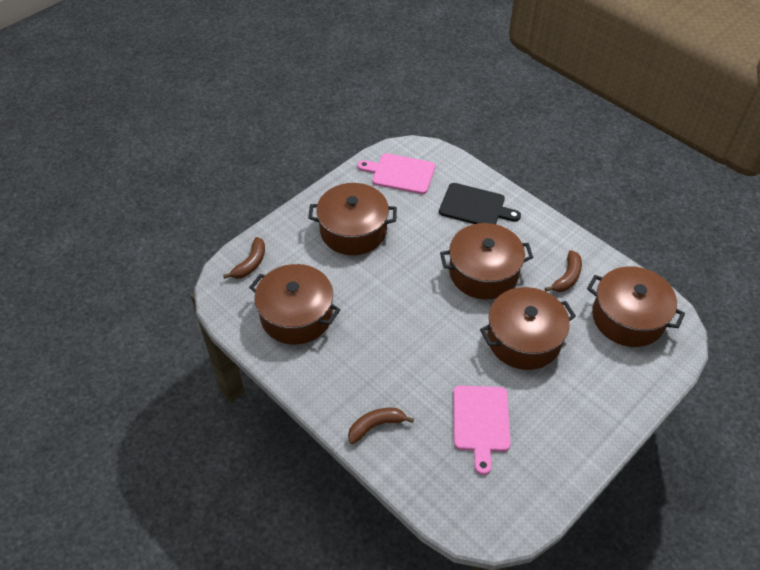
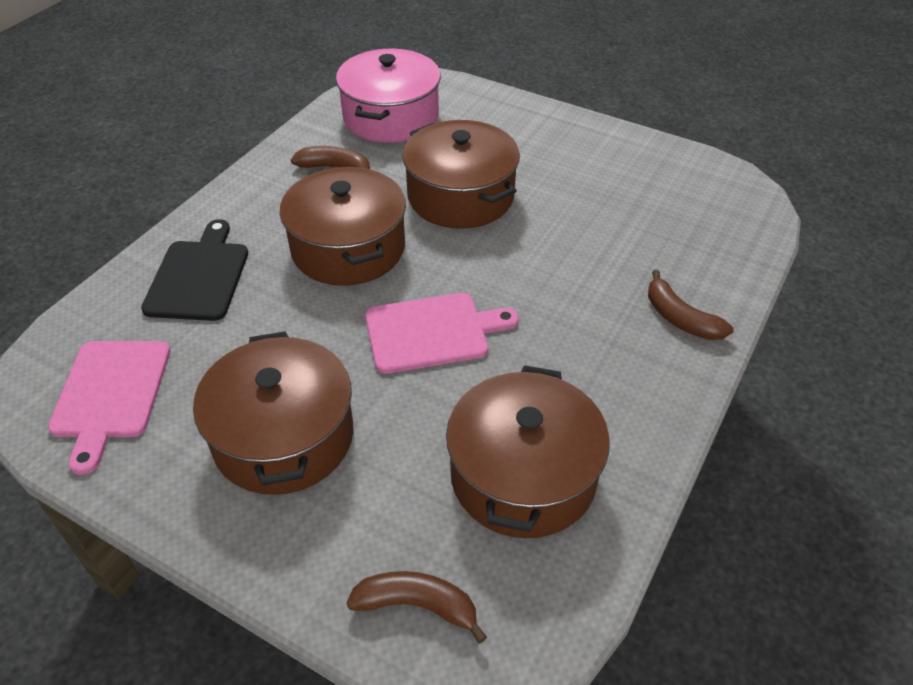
camera: 105 degrees left, 5 degrees down
pink cutting board [453,385,511,475] -> pink cutting board moved to [365,293,519,374]
brown pot [587,266,685,347] -> pink pot [336,49,441,143]

